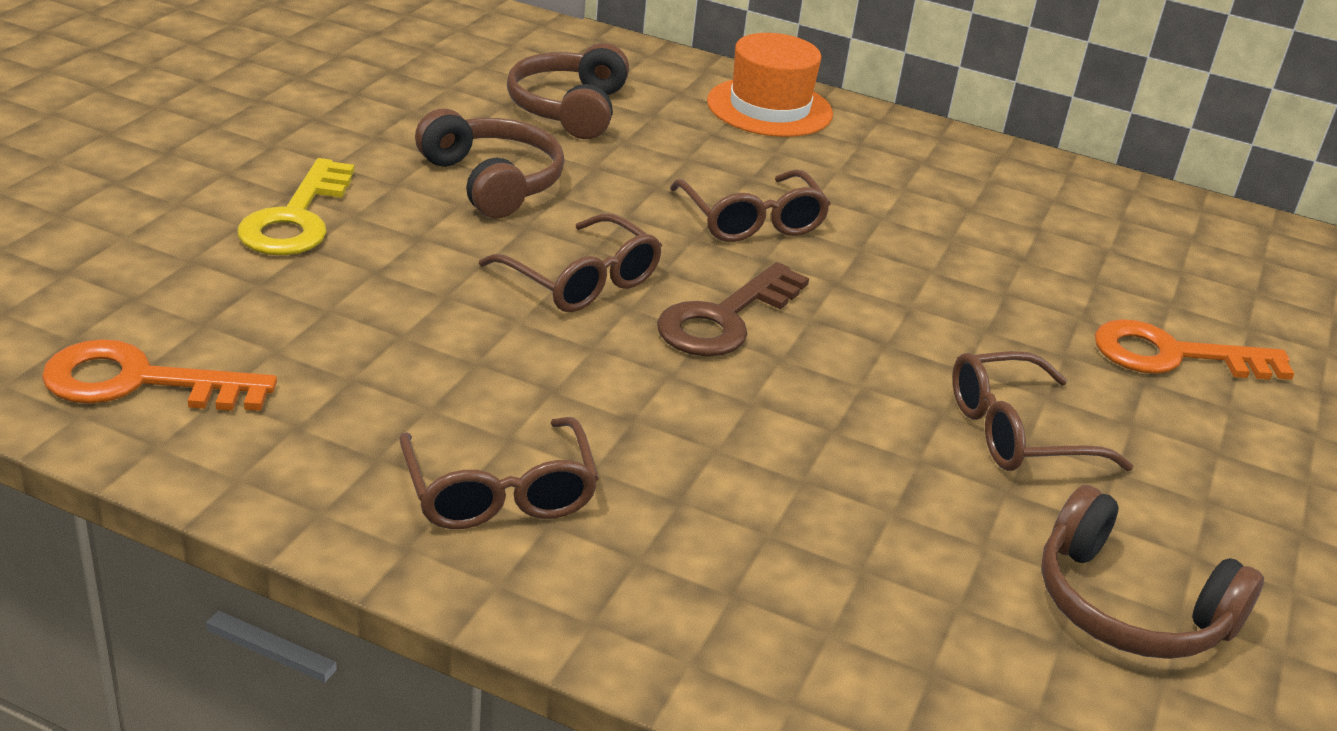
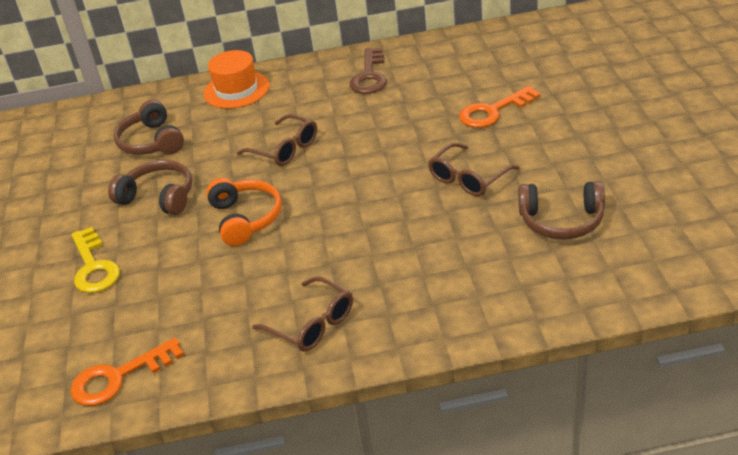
camera: 25 degrees left, 5 degrees up
brown glasses [479,214,662,312] -> orange headphones [206,178,282,246]
brown key [657,262,809,356] -> brown key moved to [350,48,387,94]

